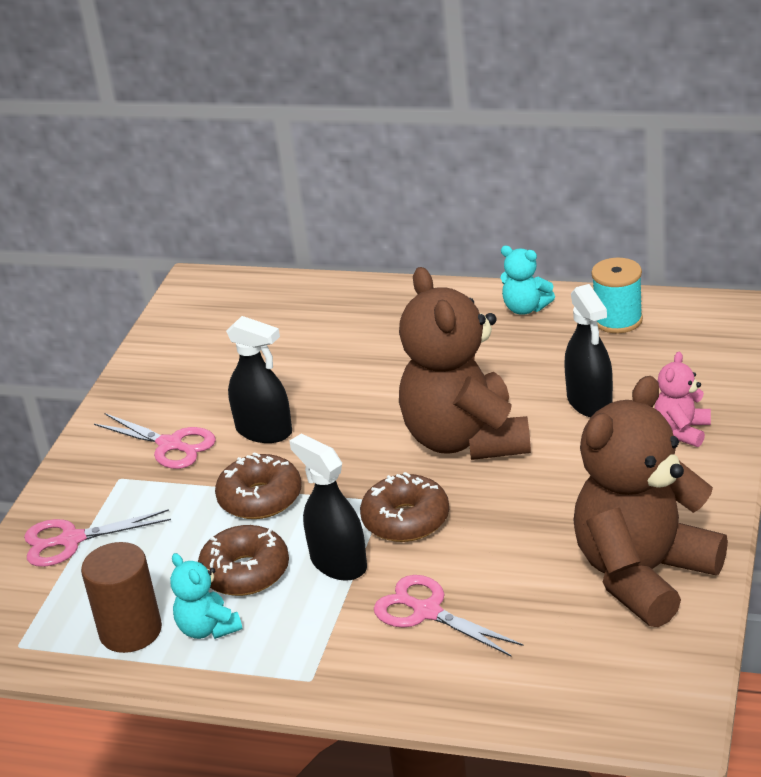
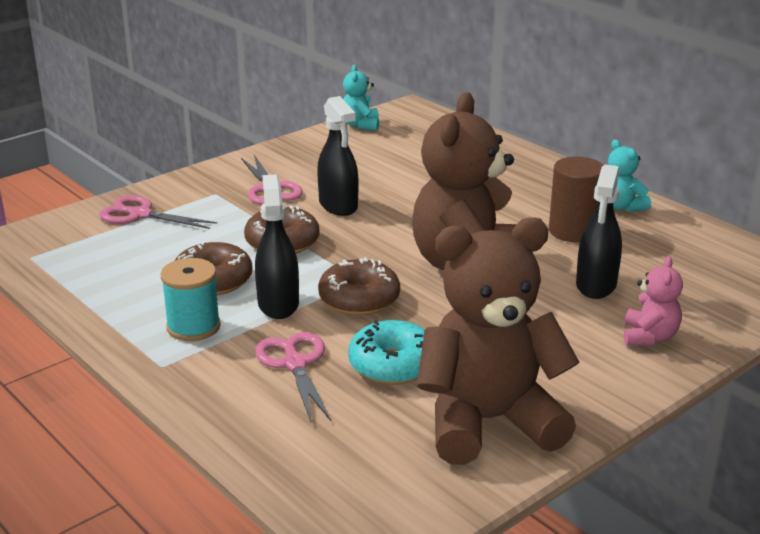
camera: 30 degrees right, 5 degrees down
brown cylinder [81,542,162,653] -> brown cylinder moved to [549,157,603,242]
turquoise teddy bear [170,553,242,639] -> turquoise teddy bear moved to [343,65,379,131]
turquoise spool [591,258,643,333] -> turquoise spool moved to [160,258,221,341]
pink teddy bear [654,352,711,447] -> pink teddy bear turned 135 degrees clockwise [624,256,683,345]
none -> turquoise donut [348,320,425,385]

